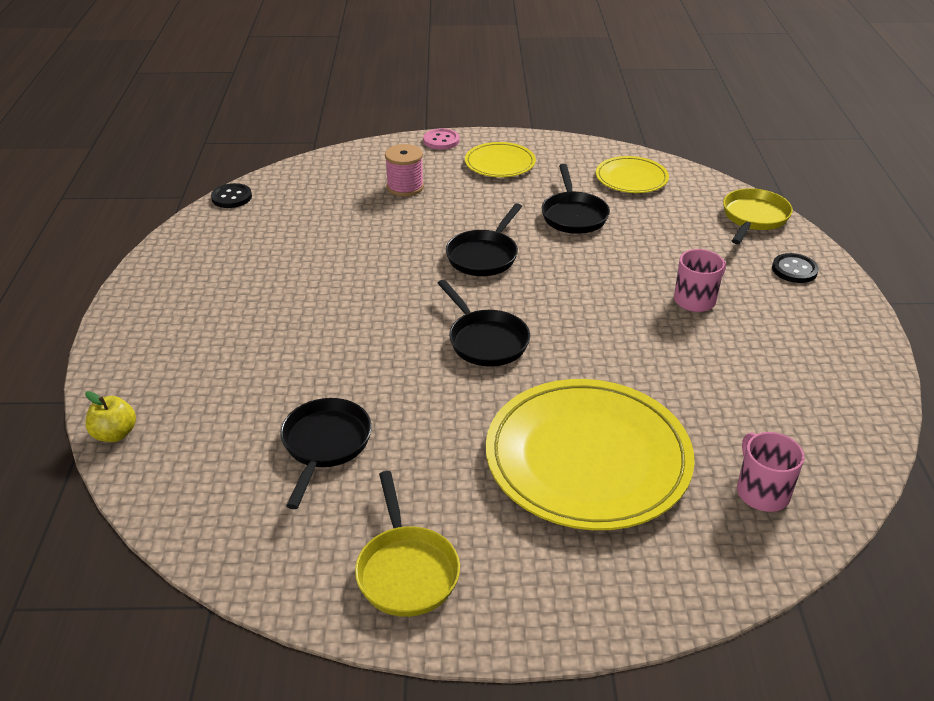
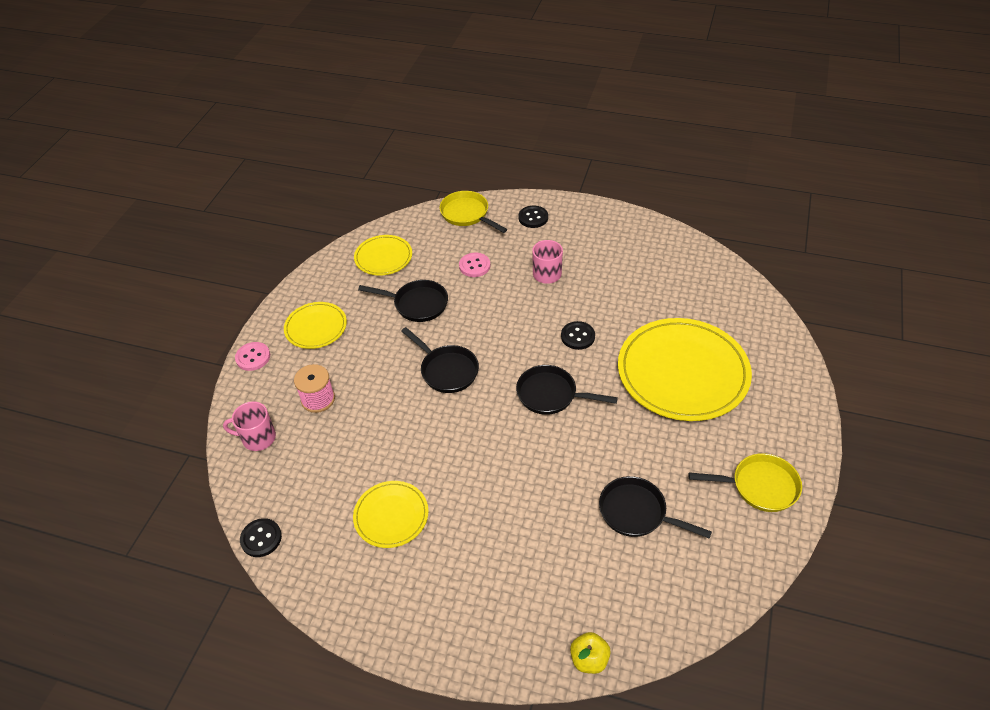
camera: 70 degrees left, 10 degrees up
black pan [438,279,530,367] -> black pan turned 150 degrees counterclockwise [516,365,618,415]
pink mug [737,432,804,512] -> pink mug moved to [223,401,276,451]
none -> yellow plate [353,481,428,548]
none -> pink button [459,253,490,277]
none -> black button [561,321,595,350]

